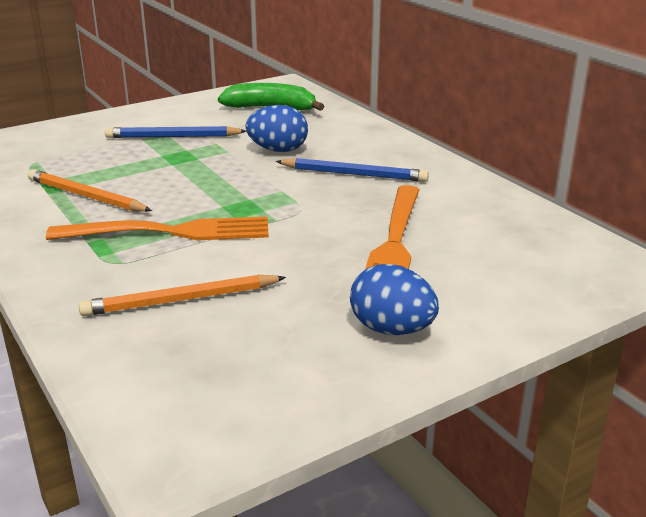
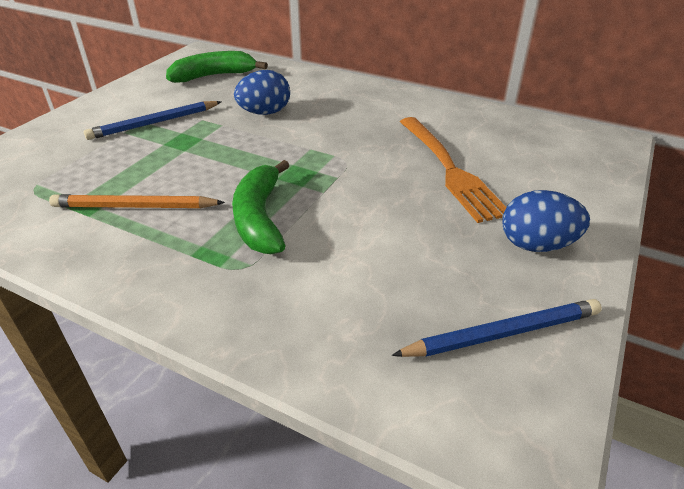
camera: 30 degrees left, 10 degrees up
orange fork [46,216,269,240] -> green banana [232,160,290,254]
orange pencil [79,274,286,316] -> none
blue pencil [276,158,429,182] -> blue pencil moved to [392,299,602,357]

